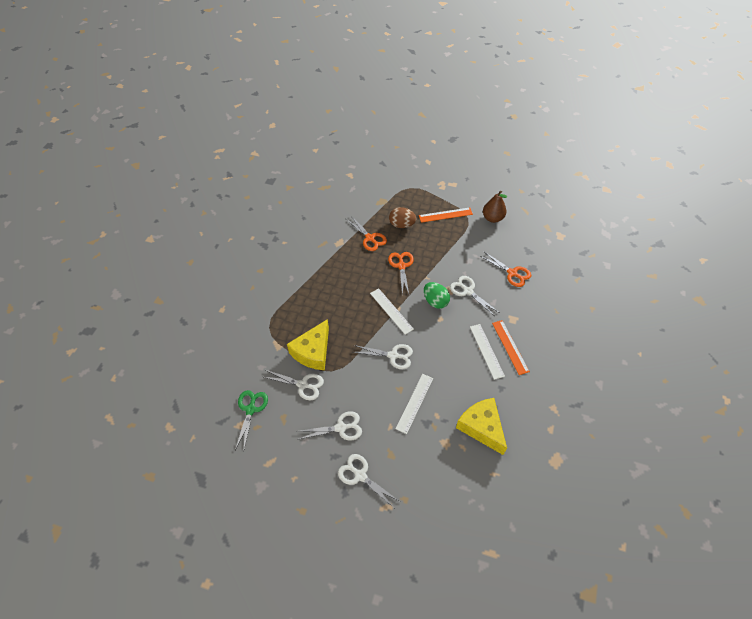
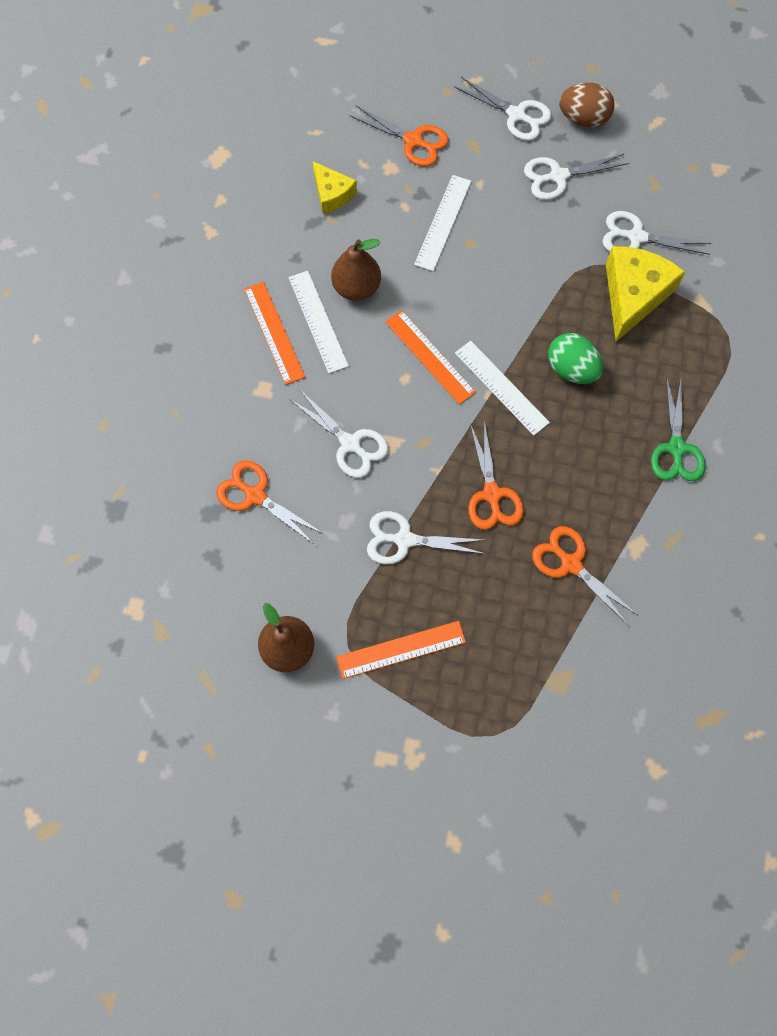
camera: 175 degrees right, 15 degrees up
green scissors [235,390,268,452] -> green scissors moved to [651,376,706,481]
white scissors [354,344,413,369] -> white scissors moved to [367,511,485,564]
brown egg [389,207,416,228] -> brown egg moved to [559,83,615,128]
green egg [424,282,450,309] -> green egg moved to [548,333,603,384]
yellow cheese [456,398,507,455] -> yellow cheese [313,161,357,214], size x0.58
none -> brown pear [331,239,381,301]
none -> orange scissors [349,105,449,167]
none -> orange ruler [385,310,476,405]

